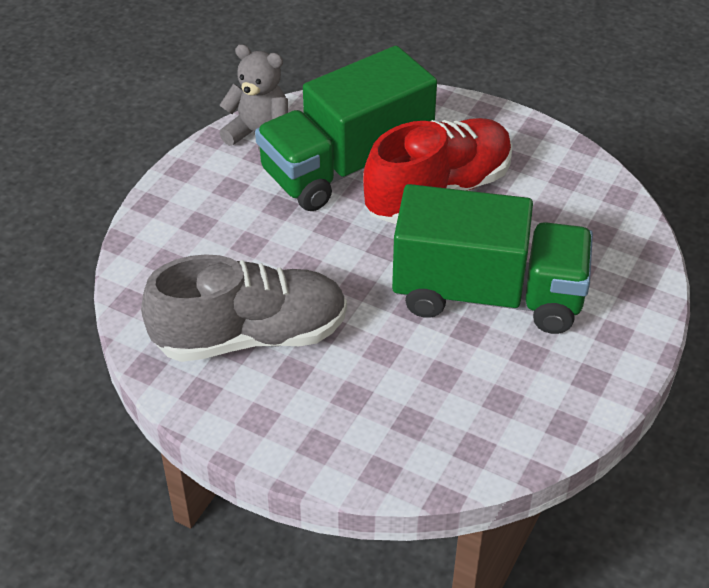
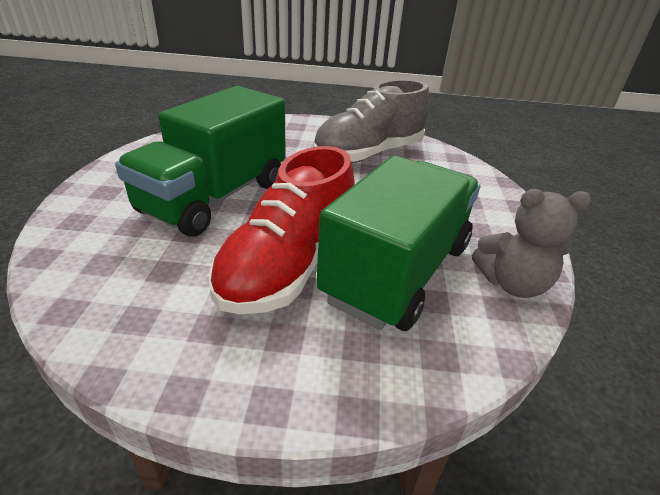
camera: 155 degrees right, 10 degrees down
green truck [392,184,593,334] -> green truck turned 45 degrees counterclockwise [115,86,286,237]

